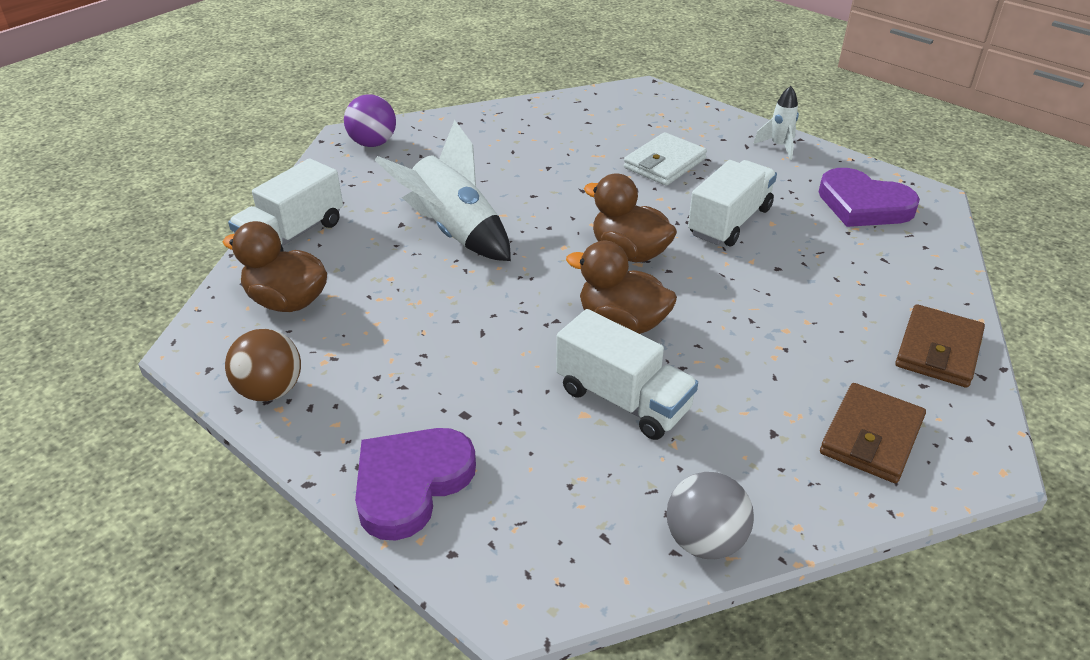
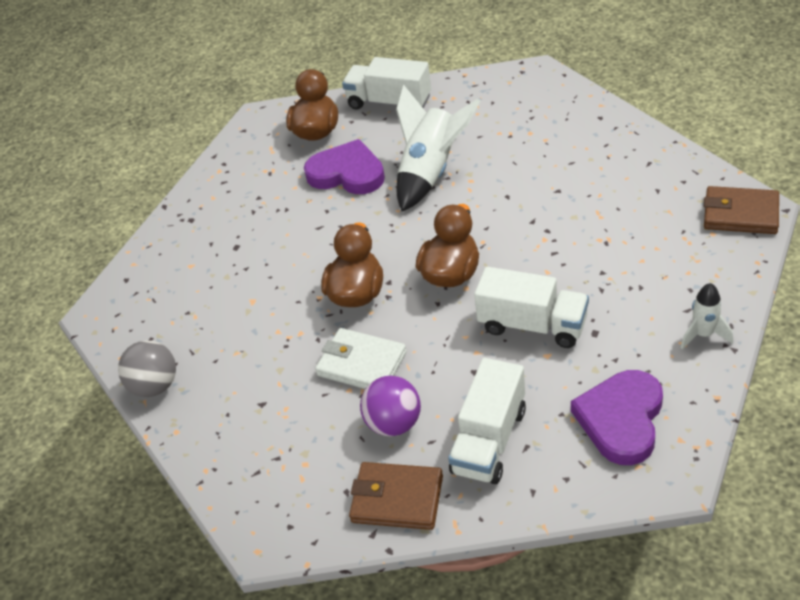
camera: 80 degrees right, 5 degrees up
brown ball [225,329,301,401] -> none
purple ball [344,94,396,147] -> purple ball moved to [360,375,421,436]
purple heart [355,428,476,540] -> purple heart moved to [304,139,385,194]
white truck [556,309,698,440] -> white truck moved to [448,358,526,484]
white wallet [624,132,707,186] -> white wallet moved to [315,328,407,389]
brown wallet [820,383,926,483] -> brown wallet moved to [704,186,779,234]

